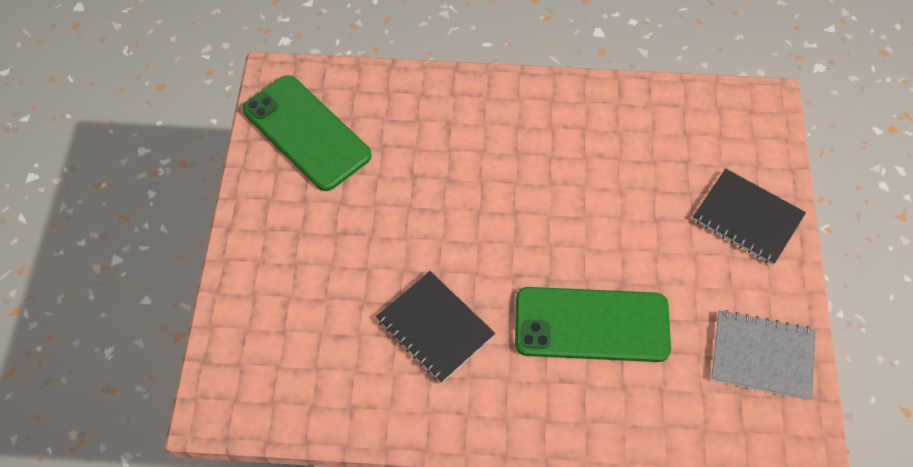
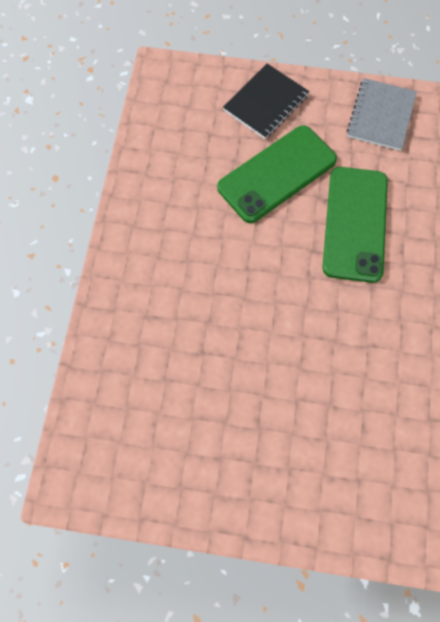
camera: 85 degrees left, 10 degrees up
green phone [242,75,372,191] -> green phone moved to [217,125,337,223]
black notebook [376,271,495,383] -> none

